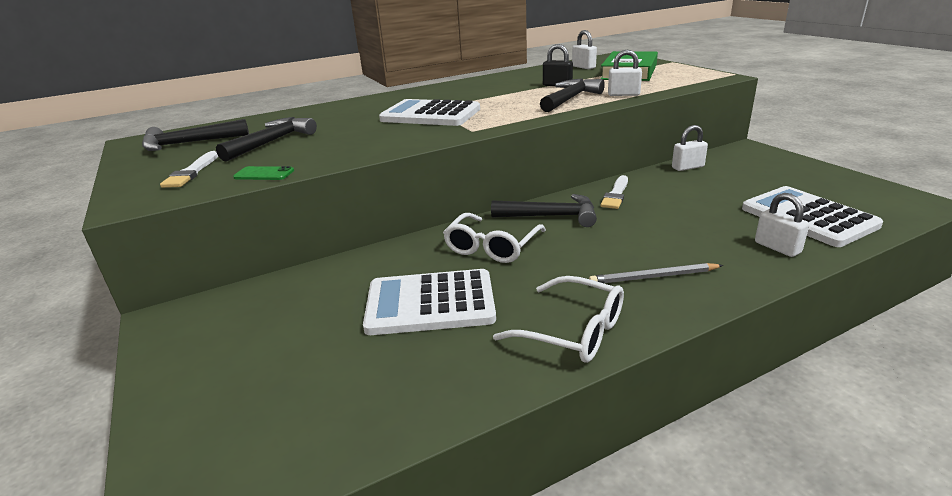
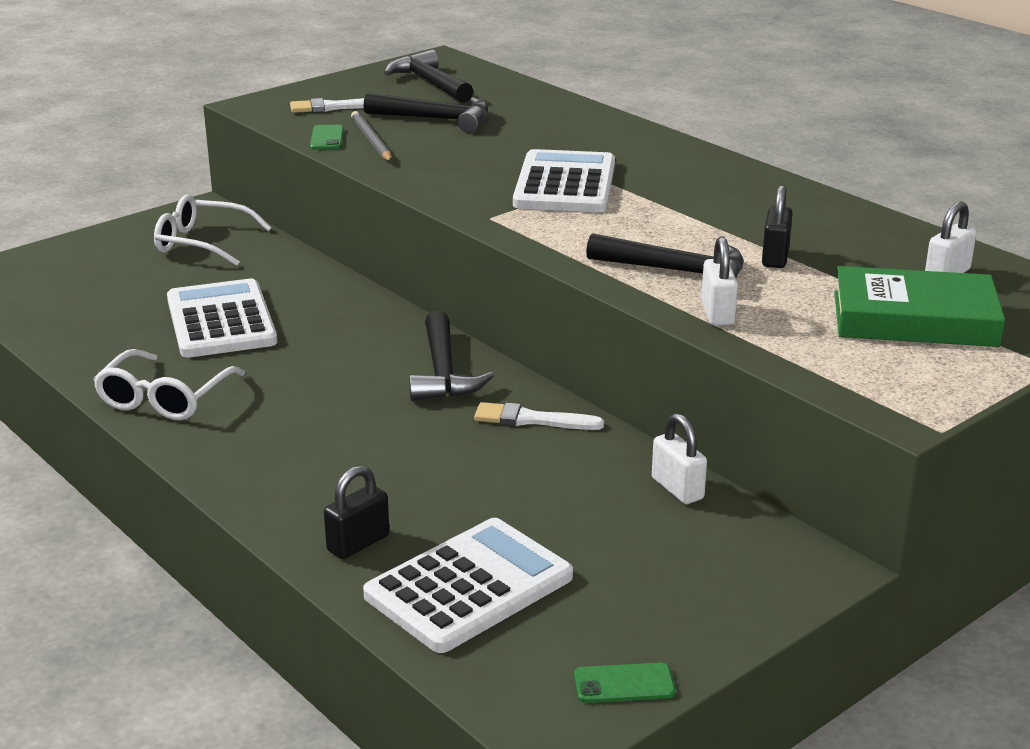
camera: 75 degrees right, 0 degrees up
white glasses [443,213,546,263] -> white glasses moved to [154,195,272,266]
grey pencil [589,263,723,283] -> grey pencil moved to [351,111,392,162]
white padlock [755,193,809,257] -> black padlock [324,465,389,559]
none -> green phone [574,663,675,703]

